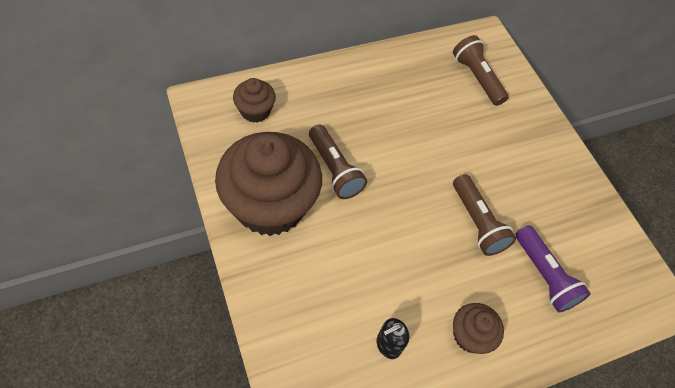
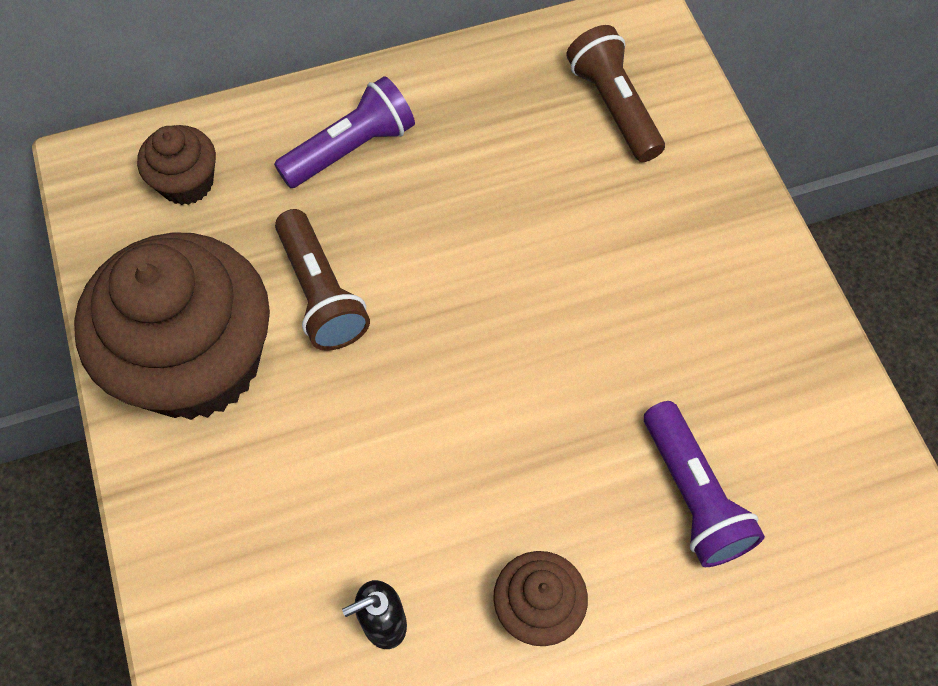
camera: 10 degrees right, 5 degrees up
brown flashlight [453,174,516,256] -> none
none -> purple flashlight [274,76,415,188]

